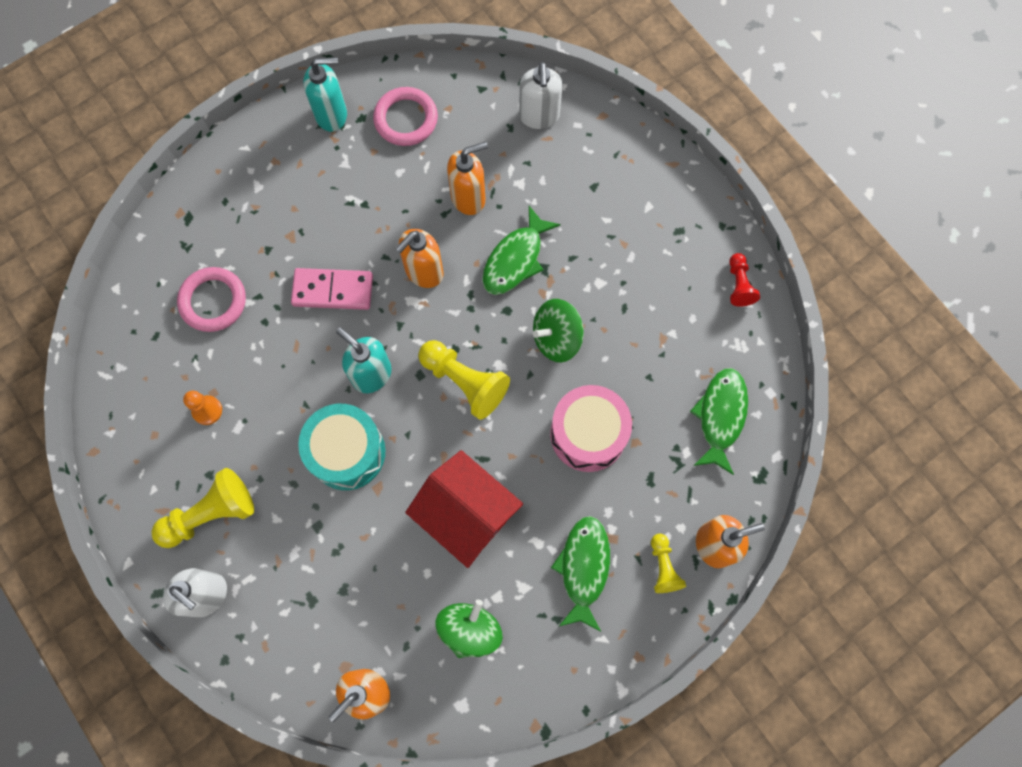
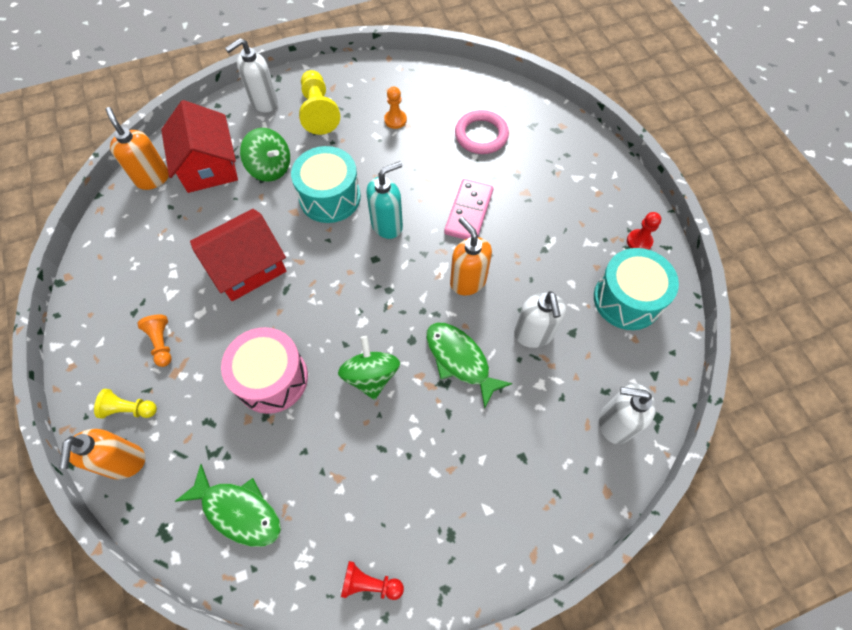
camera: 105 degrees right, 10 degrees down
turquoise soap dispenser [303,57,347,132] -> red pawn [627,212,661,250]
pink ring [373,87,438,146] -> turquoise drum [594,248,679,330]
yellow pawn [418,340,510,420] -> none
green spinning top [436,600,503,658] -> green spinning top moved to [240,128,290,182]
orange soap dispenser [447,142,488,215] -> white soap dispenser [514,291,566,348]
green fish [551,516,610,631] -> orange pawn [137,314,172,367]
none -> red house [161,100,238,193]

